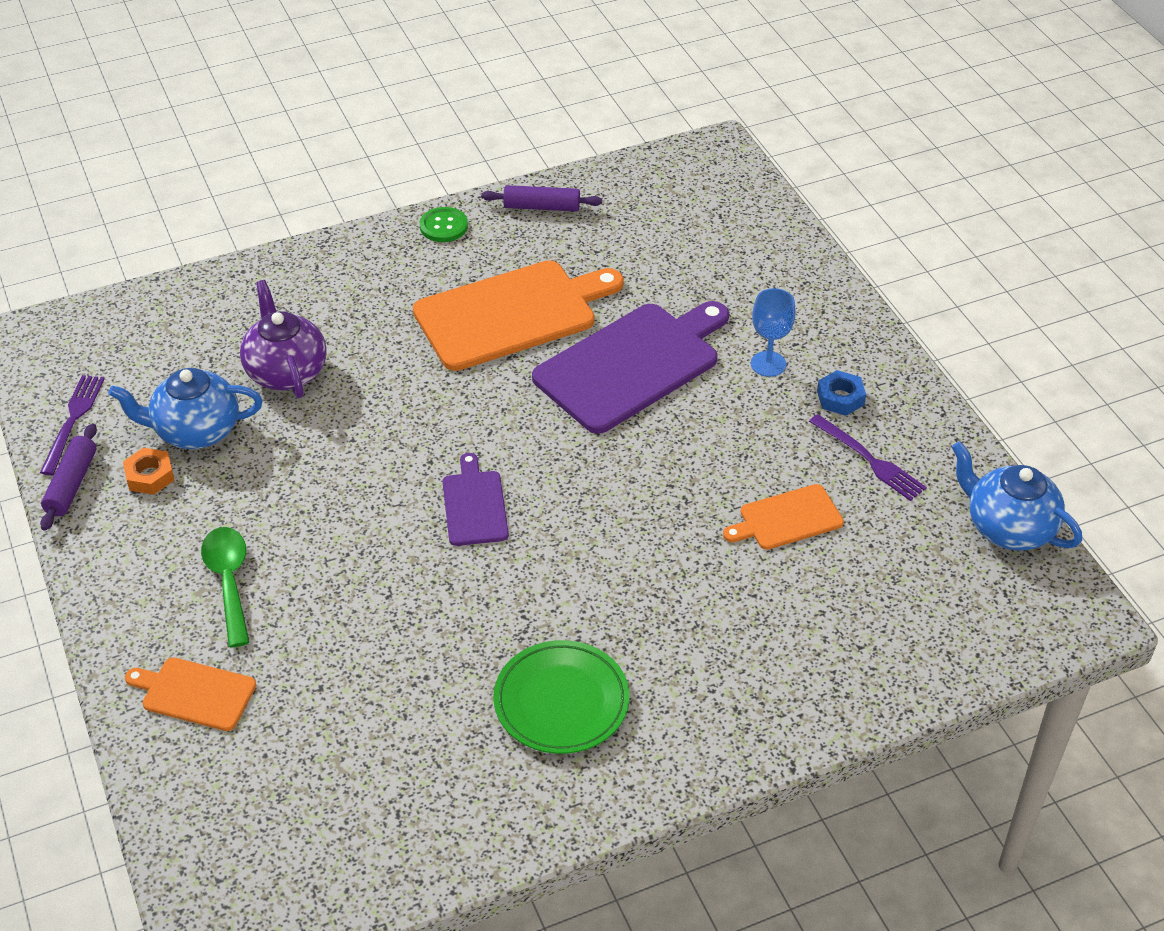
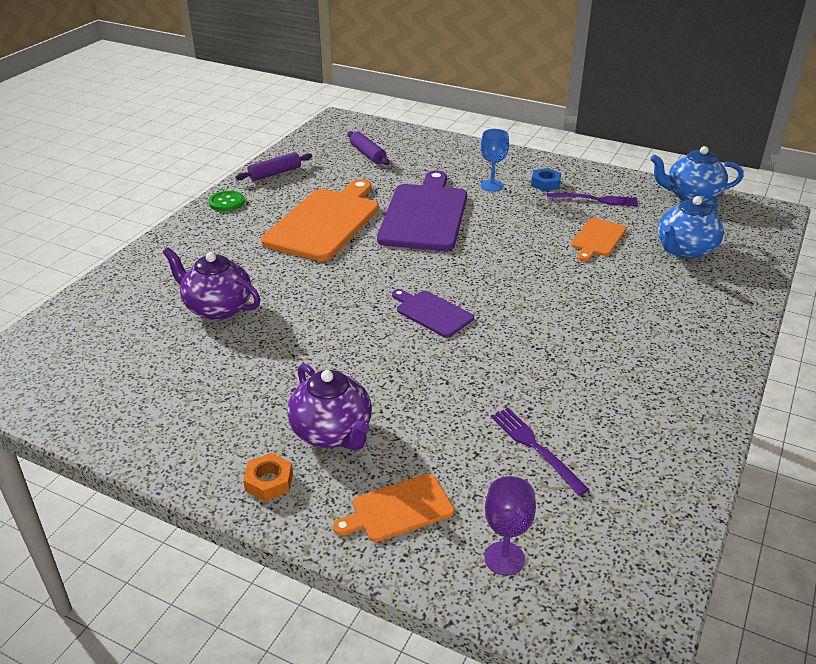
camera: 40 degrees left, 10 degrees down
purple fork [40,375,104,475] -> purple fork moved to [491,408,589,496]
purple rolling pin [40,423,97,531] -> purple rolling pin moved to [347,131,390,165]
blue teapot [108,368,262,449] -> blue teapot moved to [658,196,724,259]
orange nut [123,448,174,495] -> orange nut moved to [243,453,293,501]
green spoon [201,527,250,647] -> purple teapot [287,363,372,451]
green plate [493,640,630,754] -> none
none -> purple goblet [484,476,536,576]

